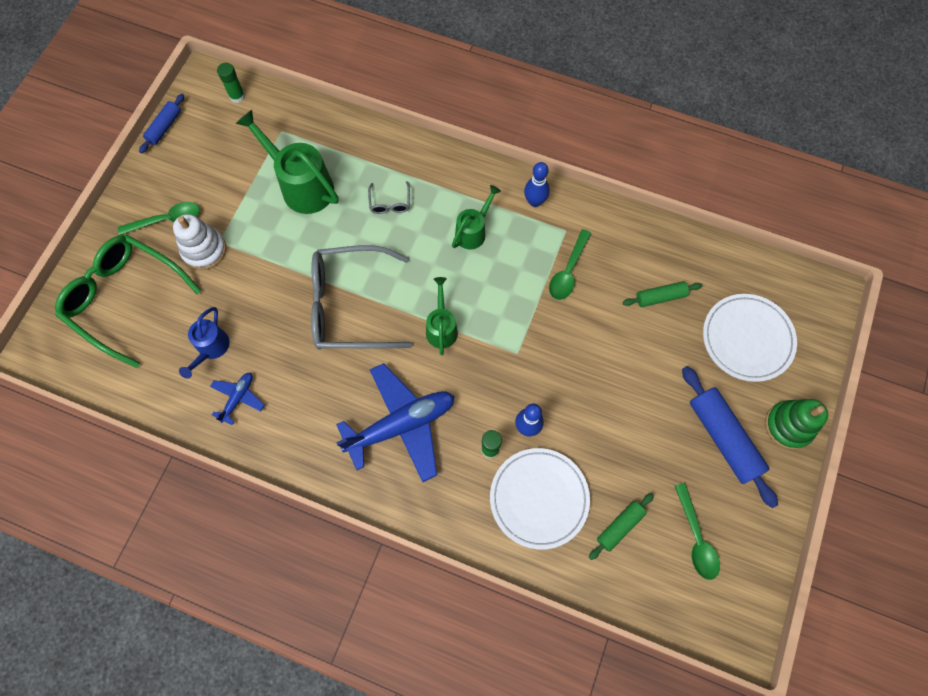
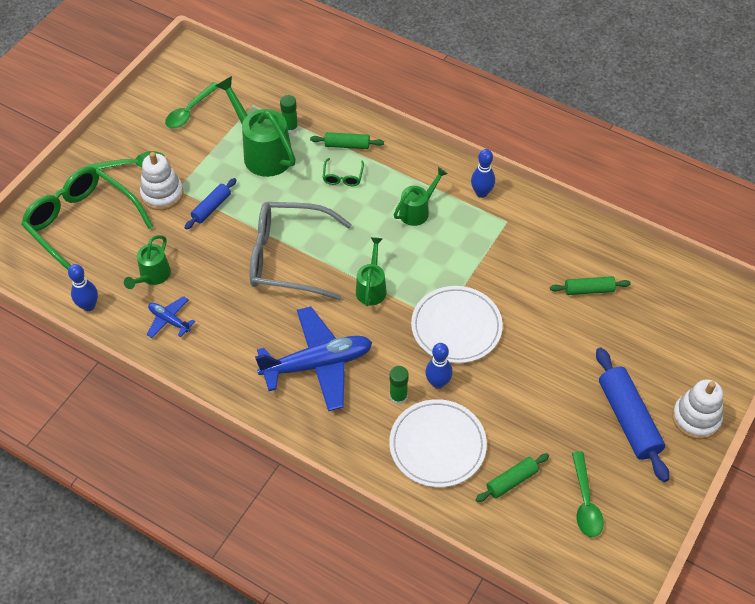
camera: 10 degrees right, 15 degrees down
blue rolling pin [139,94,184,153] -> blue rolling pin moved to [184,178,236,230]
blue watering can [179,307,230,379] -> green watering can [124,235,171,289]
blue plane [210,372,264,425] -> blue plane turned 90 degrees counterclockwise [147,296,195,338]
green glue stick [217,63,245,103] -> green glue stick moved to [280,95,298,134]
grey glasses [368,181,410,214] -> green glasses [323,158,364,186]
green spoon [549,229,591,300] -> green spoon moved to [165,82,218,128]
white plate [703,294,797,382] -> white plate moved to [411,286,503,363]
green stacking toy [765,399,828,450] -> white stacking toy [672,379,723,439]
none -> blue bowling pin [68,264,98,311]
none -> green rolling pin [310,132,384,149]

